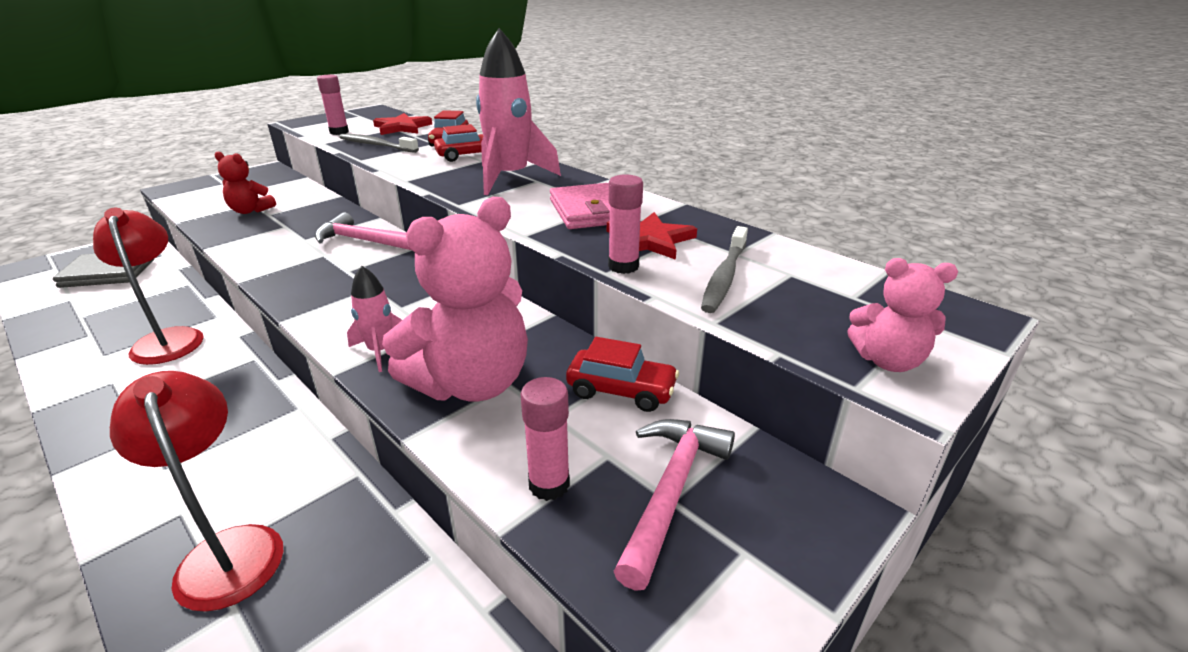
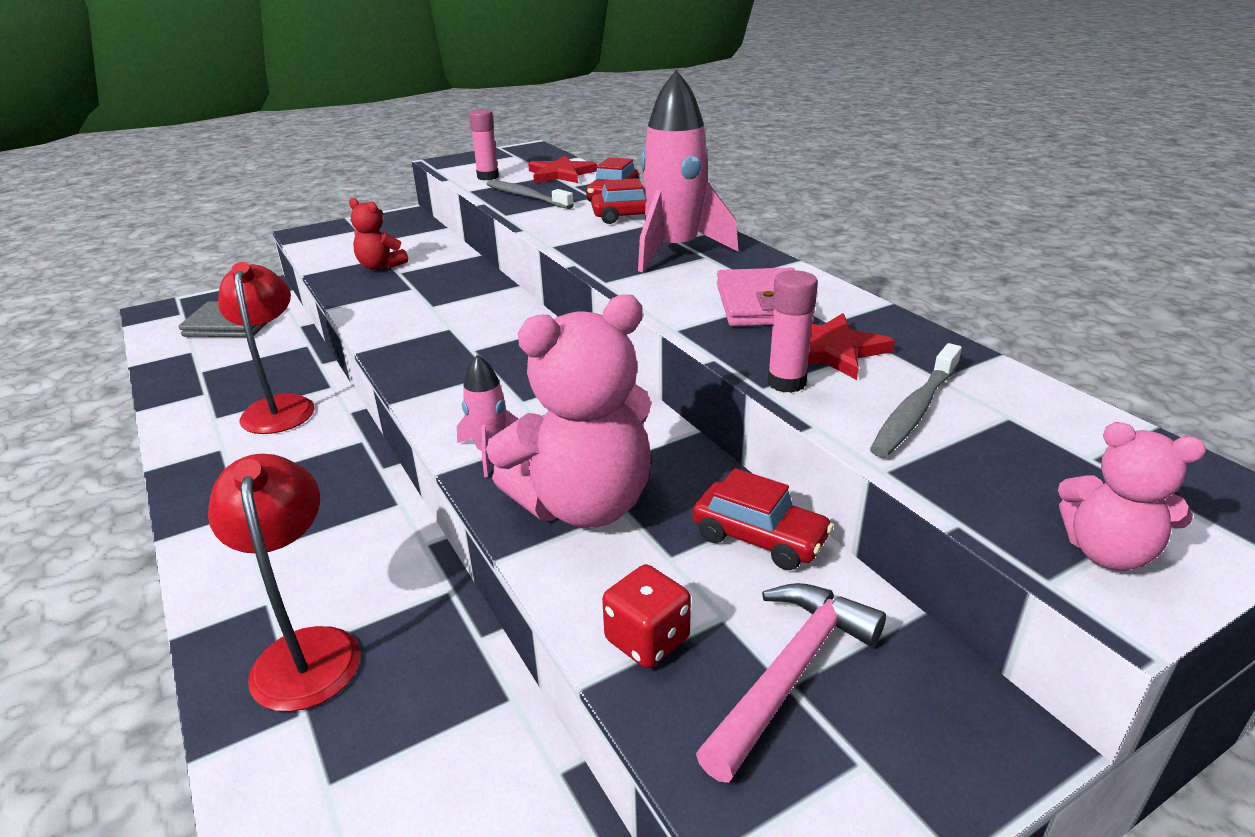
camera: 15 degrees right, 0 degrees up
pink hammer [315,212,413,251] -> none
pink glue stick [520,377,570,501] -> red dice [602,564,691,668]

